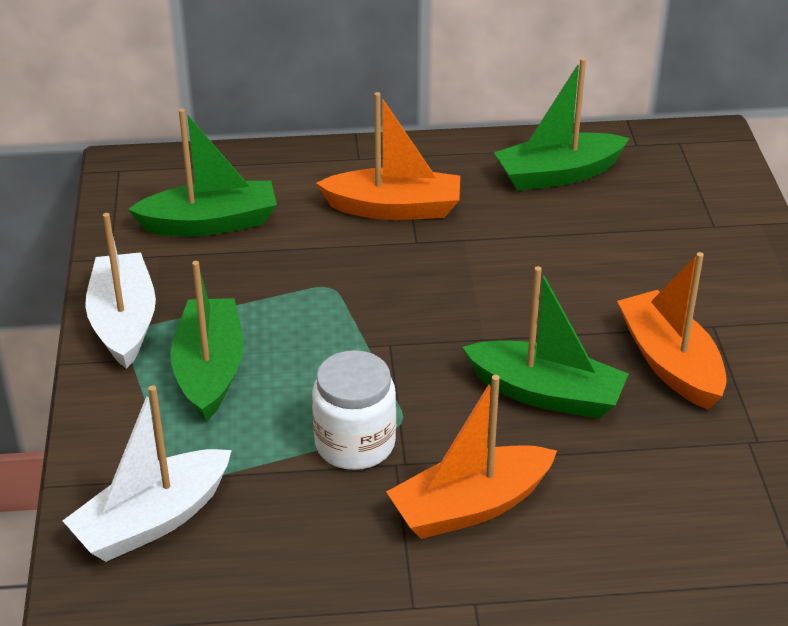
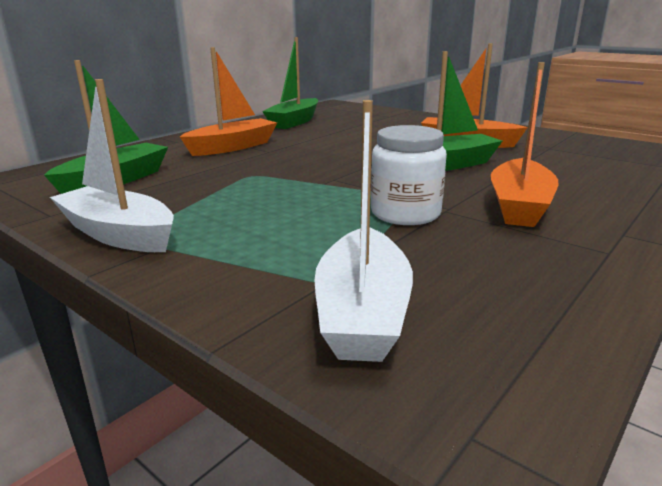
camera: 45 degrees left, 15 degrees down
green boat [171,261,243,421] -> none

